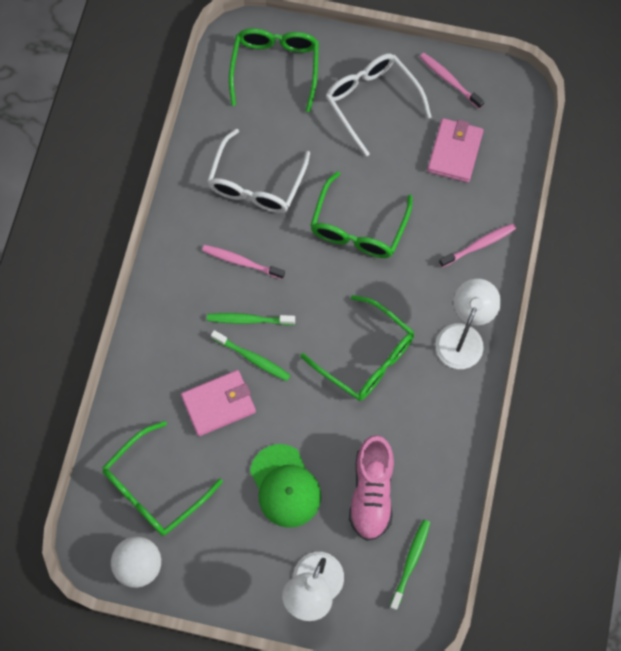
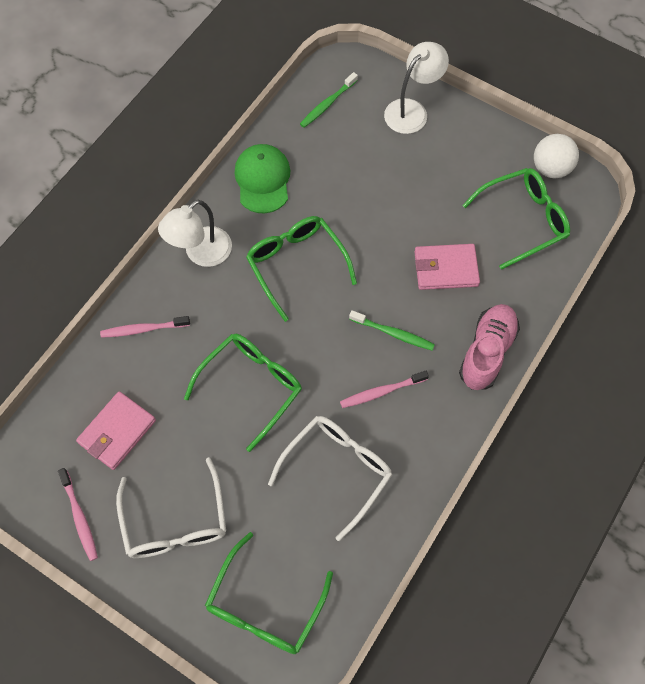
camera: 160 degrees left, 5 degrees down
pink toothbrush [202,245,285,279] -> pink toothbrush turned 120 degrees clockwise [340,371,429,408]
green toothbrush [211,330,291,381] -> none
green cap [250,444,321,528] -> green cap moved to [235,144,290,213]
pink shoe [349,435,394,541] -> pink shoe moved to [459,304,520,390]

